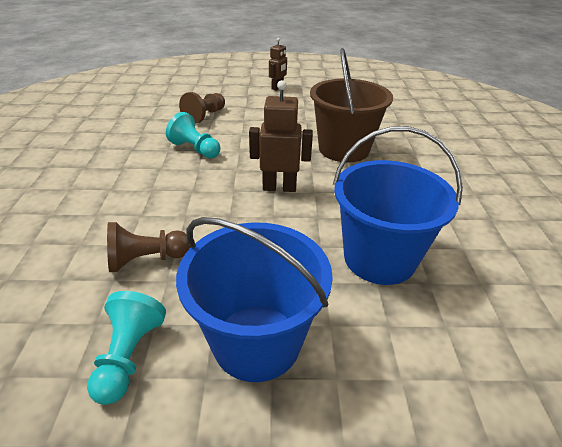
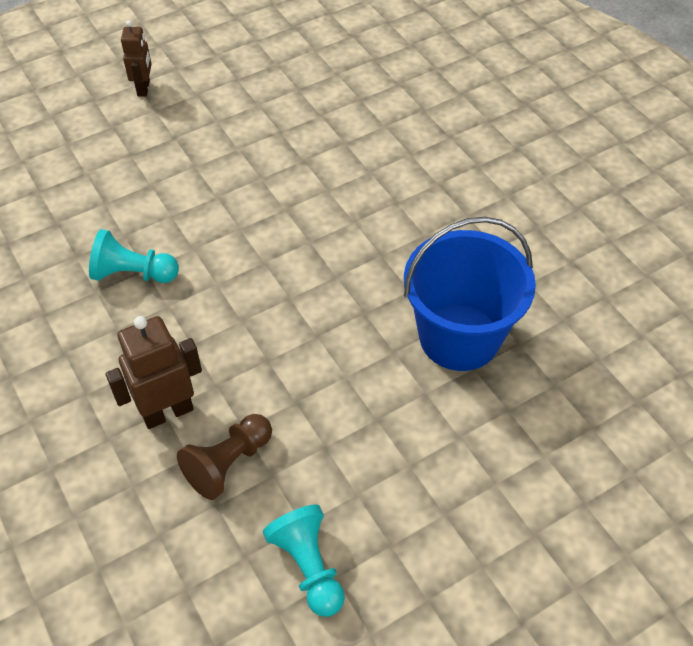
camera: 30 degrees left, 15 degrees up
blue bucket [176,217,333,382] -> none
brown pawn [179,92,225,124] -> none
brown robot [249,80,313,192] -> brown robot moved to [106,316,202,429]
brown bucket [310,48,393,162] -> none

